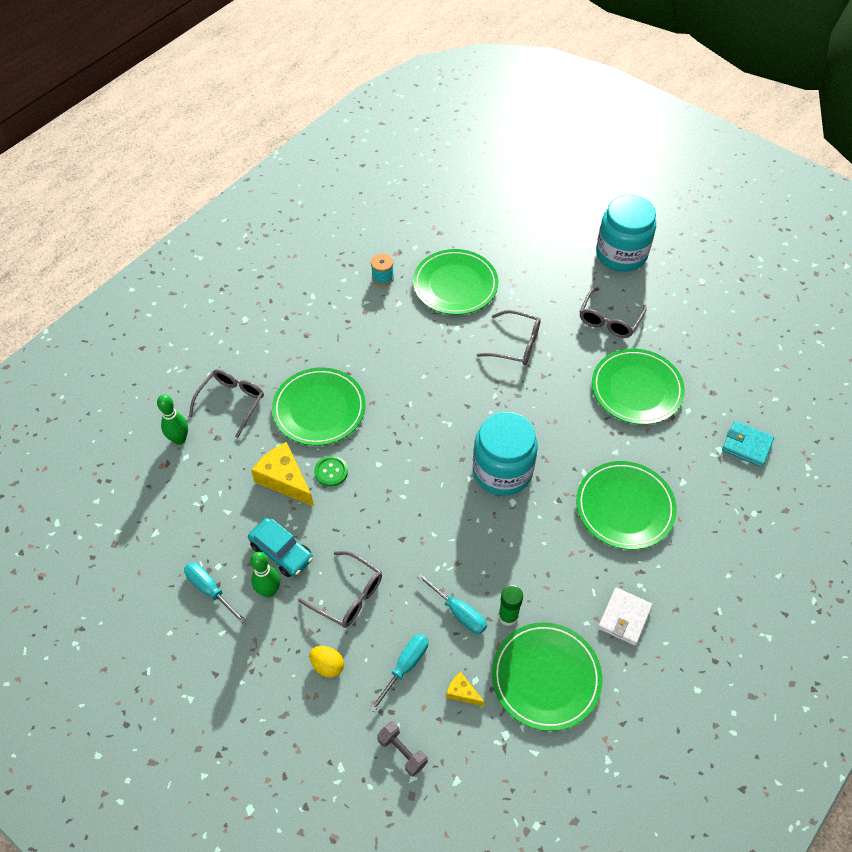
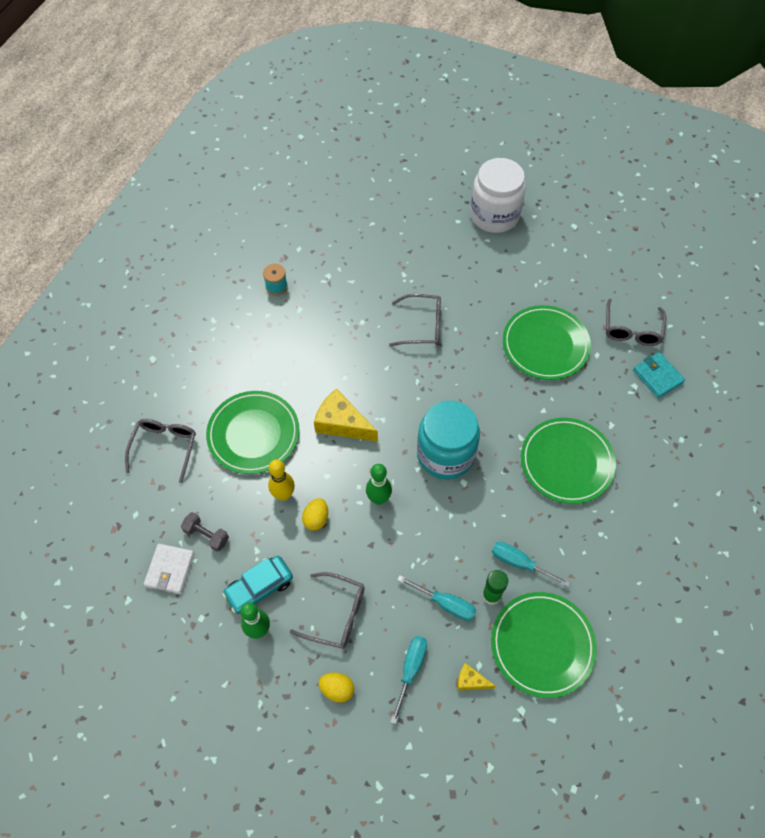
camera: 15 degrees left, 5 degrees up
green bowling pin [157,395,188,445] -> green bowling pin moved to [366,464,392,505]
turquoise screwdriver [184,562,246,624] -> turquoise screwdriver moved to [492,542,571,587]
turquoise car [248,518,313,577] -> turquoise car turned 120 degrees clockwise [222,556,293,614]
yellow cheese [251,442,314,506] -> yellow cheese moved to [314,388,378,442]
green button [314,456,348,487] -> yellow bowling pin [268,459,295,501]
grey dumbbell [377,721,428,776] -> grey dumbbell moved to [181,512,229,552]
green plate [413,249,498,315] -> none
grey glasses [579,287,647,338] -> grey glasses moved to [606,299,666,346]
turquoise jar [596,195,656,272] -> white jar [470,158,526,233]
white wallet [598,588,653,646] -> white wallet moved to [144,544,195,594]
turquoise wallet [722,421,774,467] -> turquoise wallet turned 45 degrees clockwise [633,352,685,398]
none -> yellow egg [302,498,328,531]

